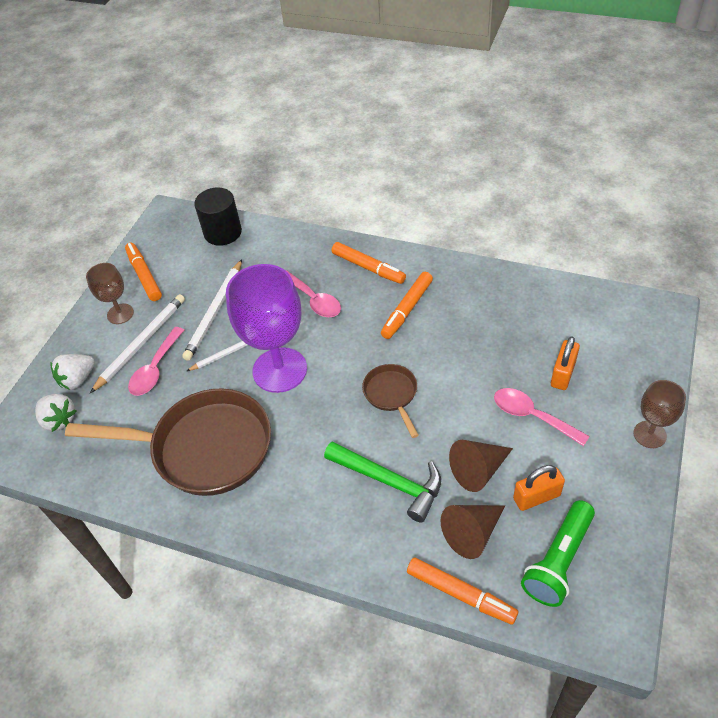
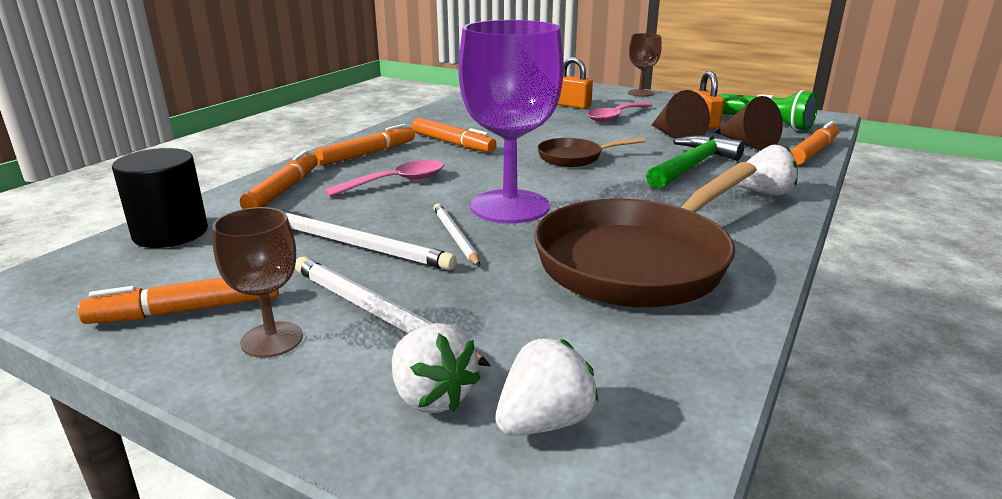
camera: 85 degrees left, 25 degrees down
brown pan [65,388,271,496] -> brown pan turned 150 degrees counterclockwise [534,162,757,307]
pink spoon [128,327,184,396] -> none
none -> orange marker [240,150,318,209]
none -> white strawberry [737,144,798,196]

